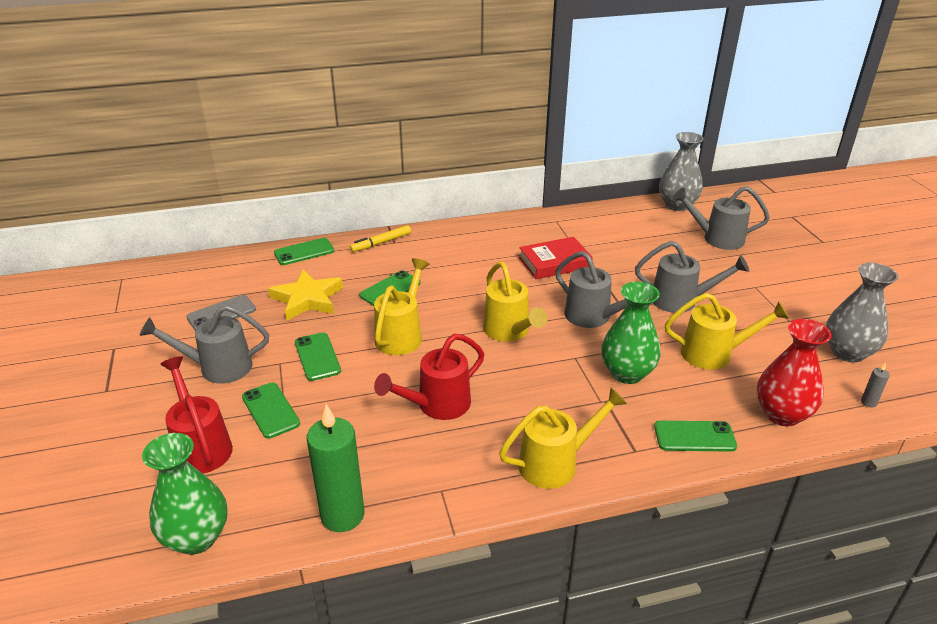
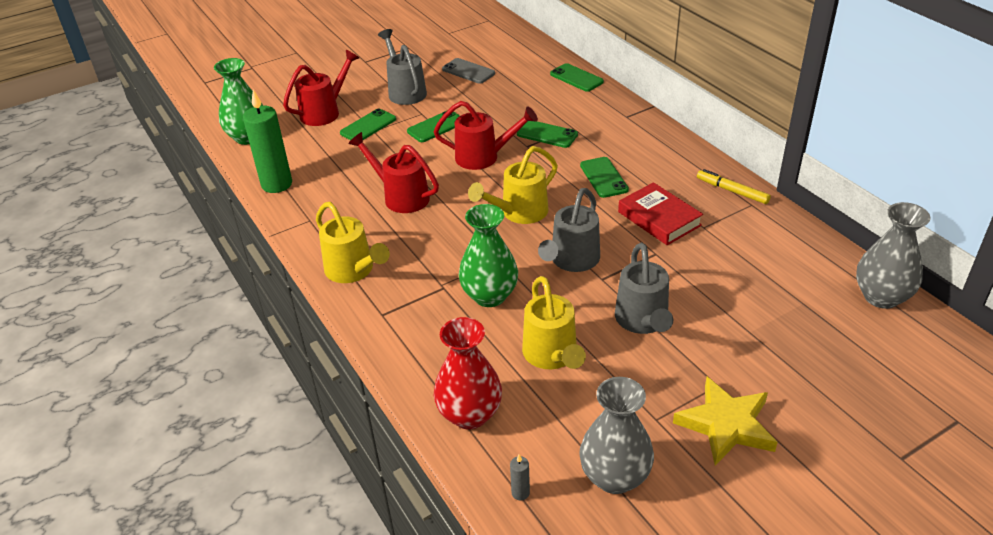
camera: 75 degrees right, 5 degrees up
yellow star [268,269,343,320] -> yellow star moved to [673,377,778,465]
yellow marker [350,225,411,252] -> yellow marker moved to [697,169,771,204]
yellow watering can [374,258,429,355] -> red watering can [434,101,538,170]
green phone [654,421,737,452] -> green phone moved to [580,157,629,198]
grey watering can [672,186,770,250] -> none

